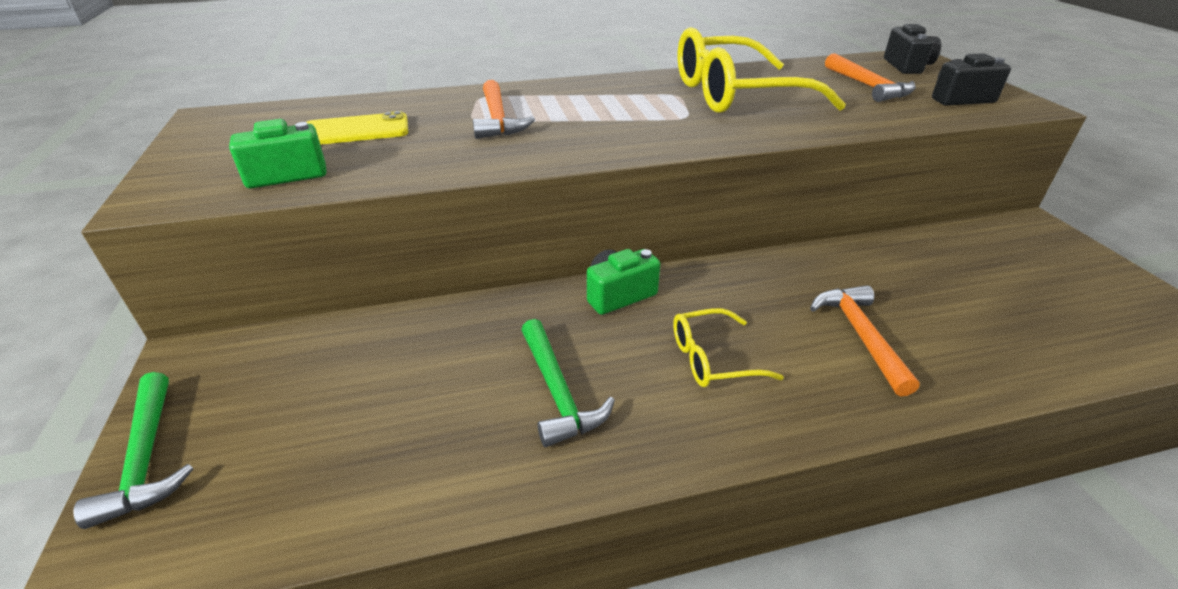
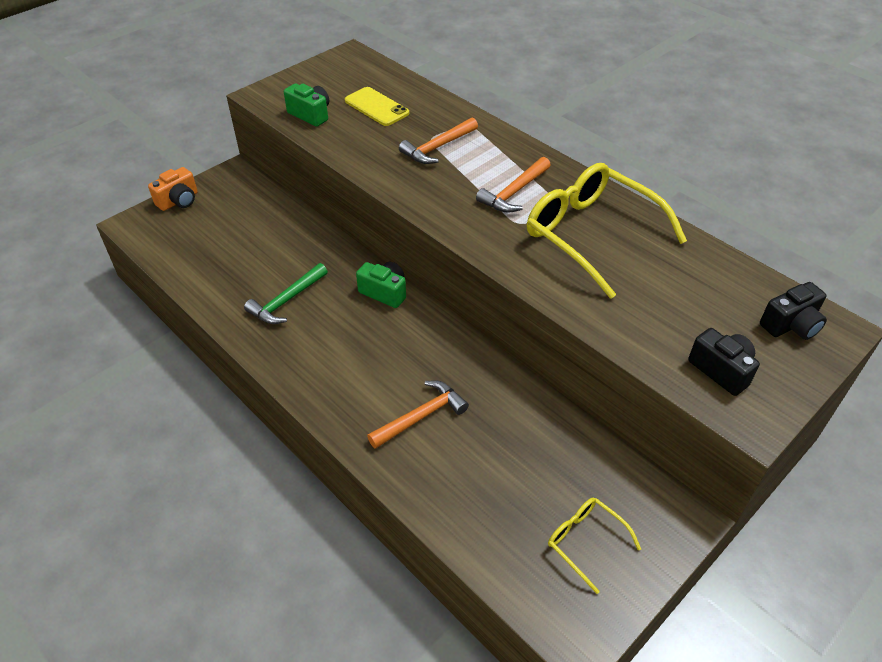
camera: 60 degrees right, 10 degrees up
green hammer [74,372,193,529] -> orange camera [148,167,197,211]
yellow glasses [673,308,784,387] -> yellow glasses moved to [548,498,641,594]
orange hammer [825,53,916,102] -> orange hammer moved to [476,157,551,213]

